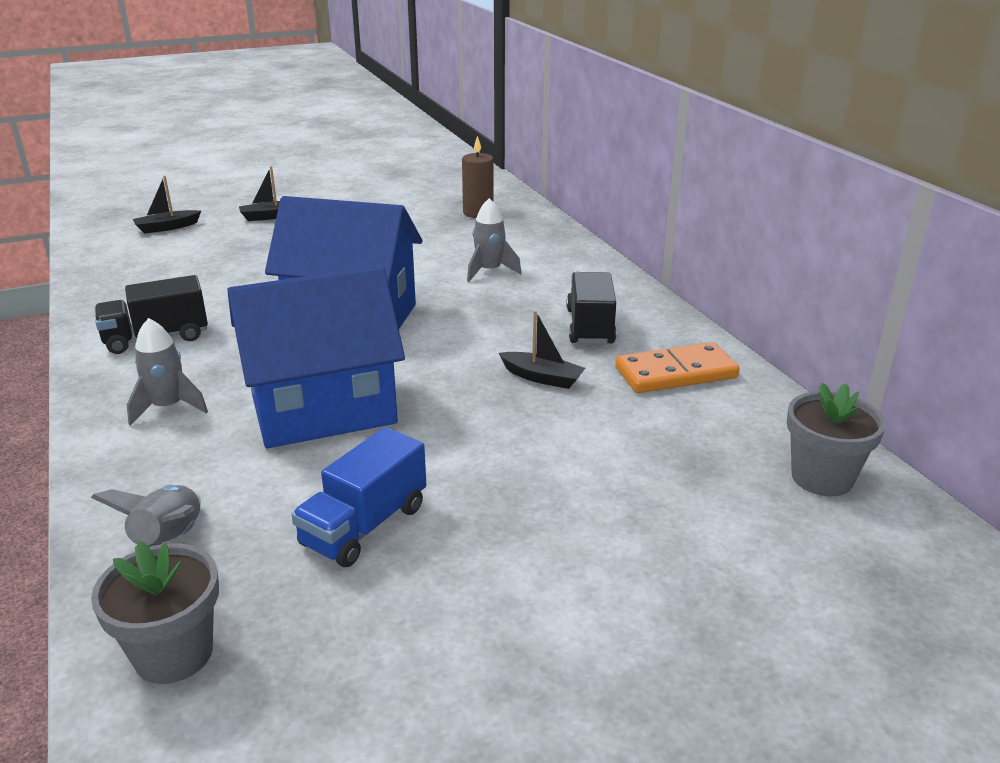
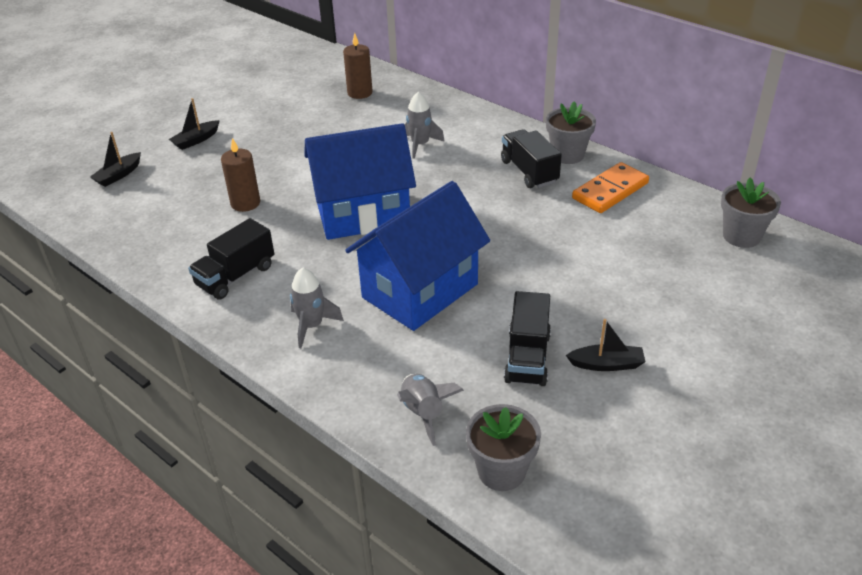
camera: 25 degrees left, 10 degrees up
blue truck [291,427,426,567] -> black truck [504,291,551,386]
black boat [499,311,585,389] -> black boat moved to [566,319,646,371]
none -> brown candle [221,138,260,212]
none -> grey flower pot [546,101,596,164]

